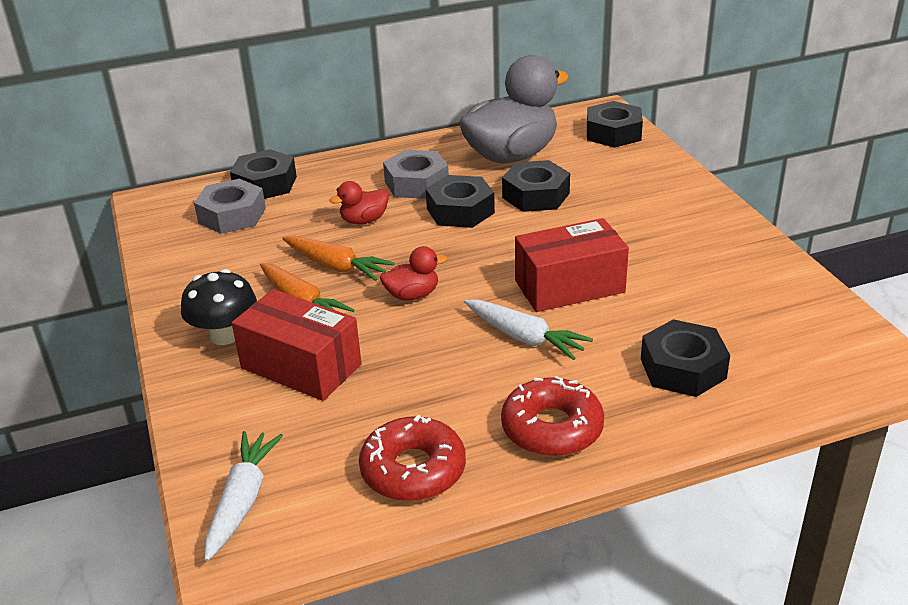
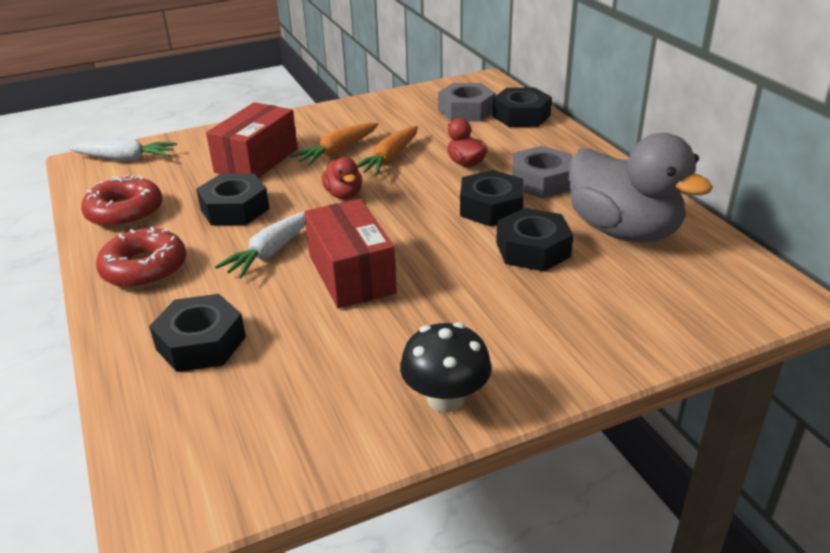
camera: 85 degrees right, 0 degrees up
black mushroom [181,269,257,345] -> black mushroom moved to [400,322,492,413]
black nut [587,101,643,148] -> black nut moved to [196,173,270,225]

